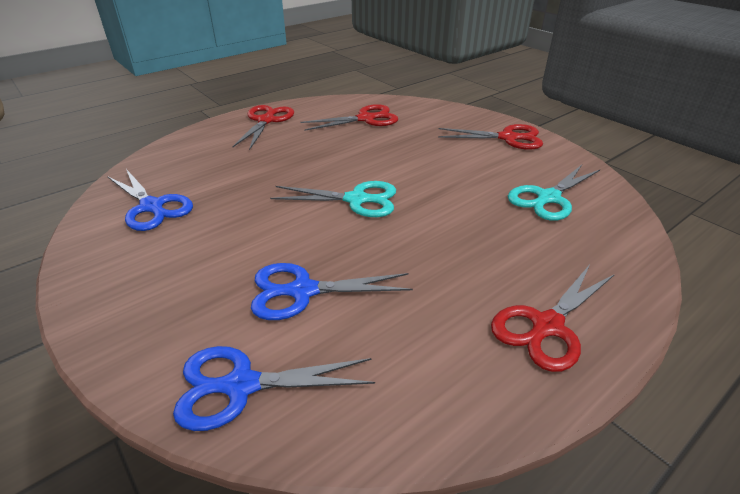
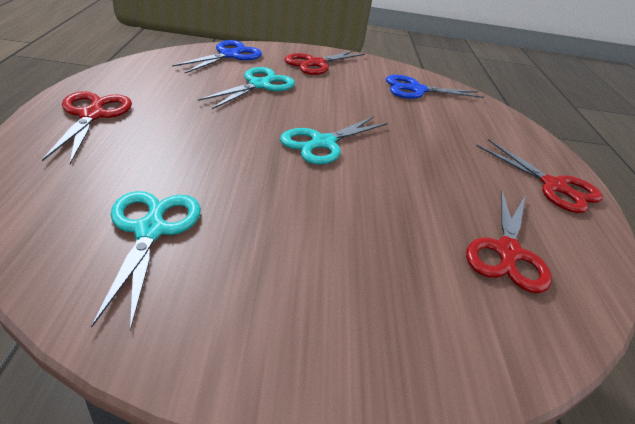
camera: 125 degrees right, 0 degrees up
blue scissors [251,263,413,320] -> turquoise scissors [198,67,295,109]
red scissors [438,124,543,150] -> red scissors moved to [284,50,365,75]

